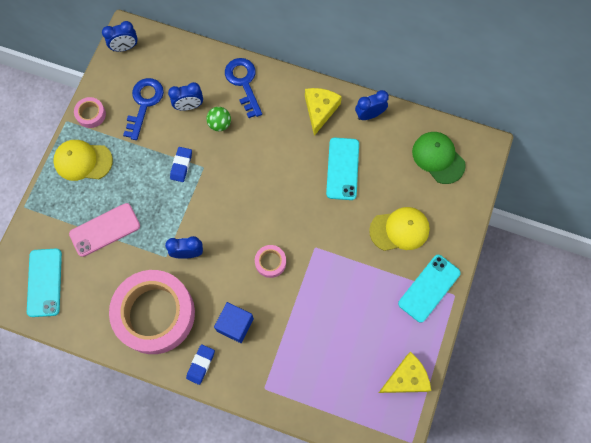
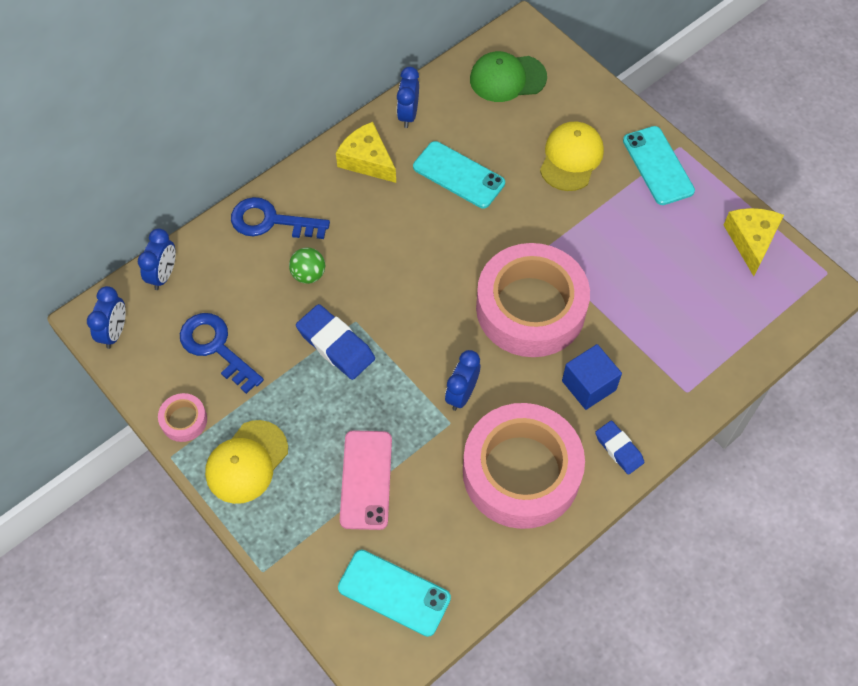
camera: 60 degrees left, 10 degrees down
blue clock [168,82,203,111] -> blue clock moved to [138,228,175,290]
blue eraser [170,147,192,182] -> blue eraser [296,304,375,380], size x1.59
pink tape [255,245,286,278] -> pink tape [476,243,590,357], size x2.49

